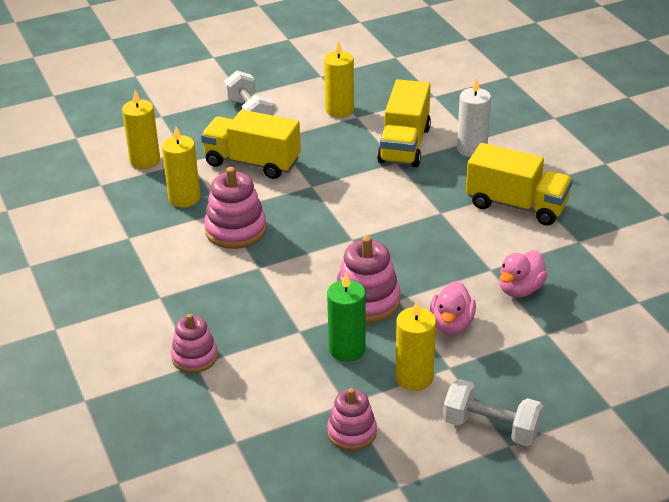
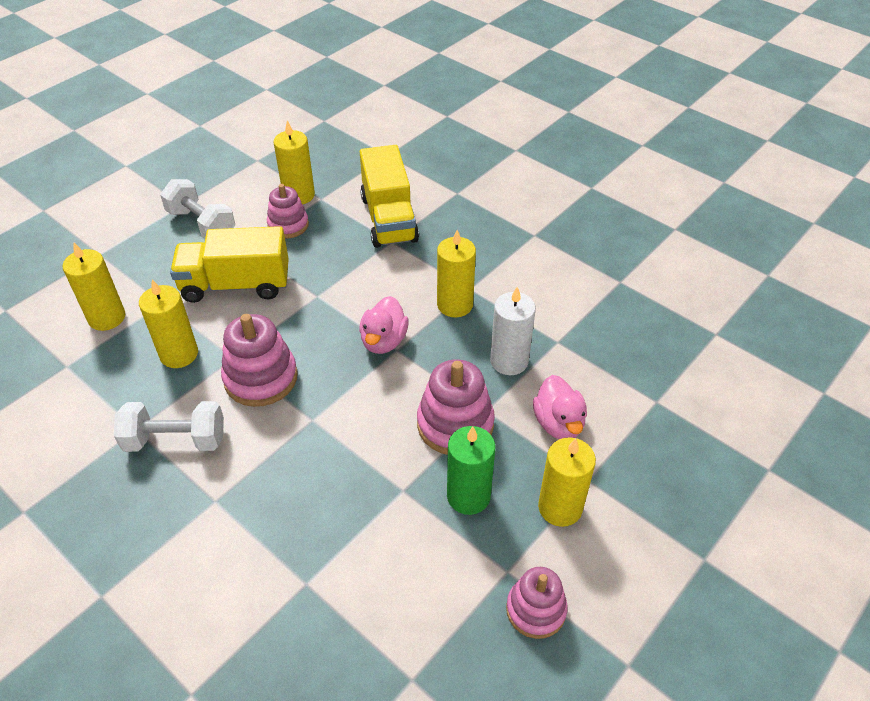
camera: 25 degrees left, 10 degrees up
pink stacking toy [171,314,218,373] -> pink stacking toy moved to [267,184,309,238]
white dumbbell [443,379,544,446] -> white dumbbell moved to [114,401,224,452]
white candle [457,78,491,157] -> white candle moved to [490,287,536,375]
yellow truck [466,143,573,226] -> none
pink duck [499,250,547,297] -> pink duck moved to [359,296,409,354]
none -> yellow candle [437,230,476,317]

